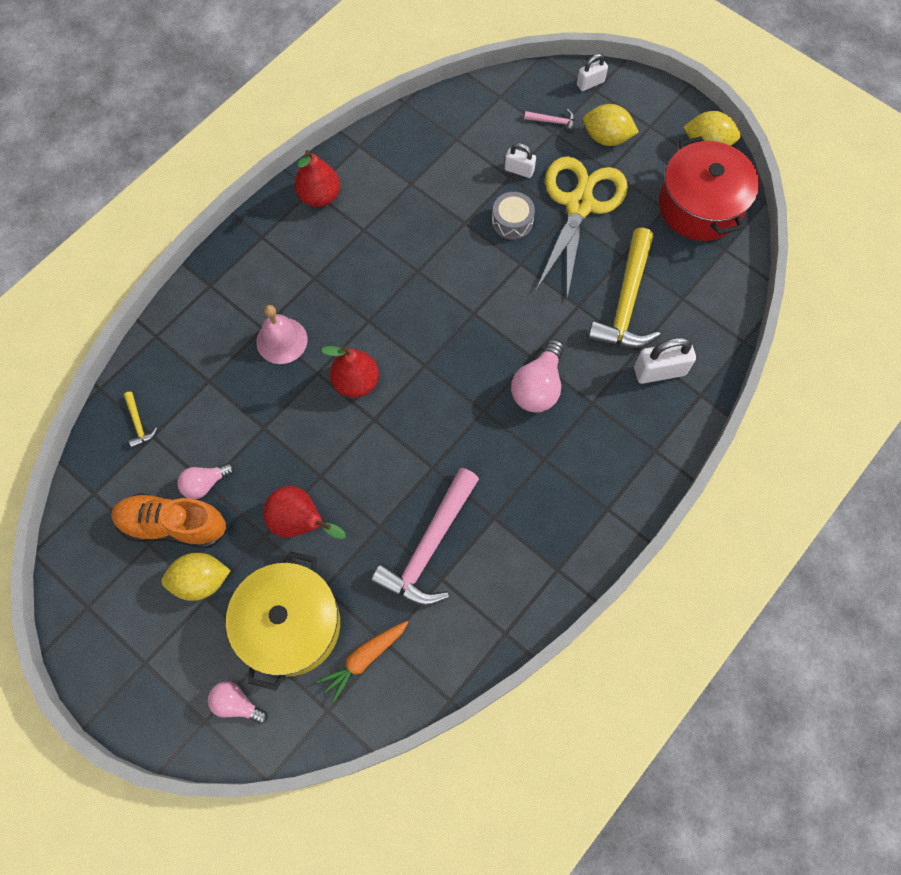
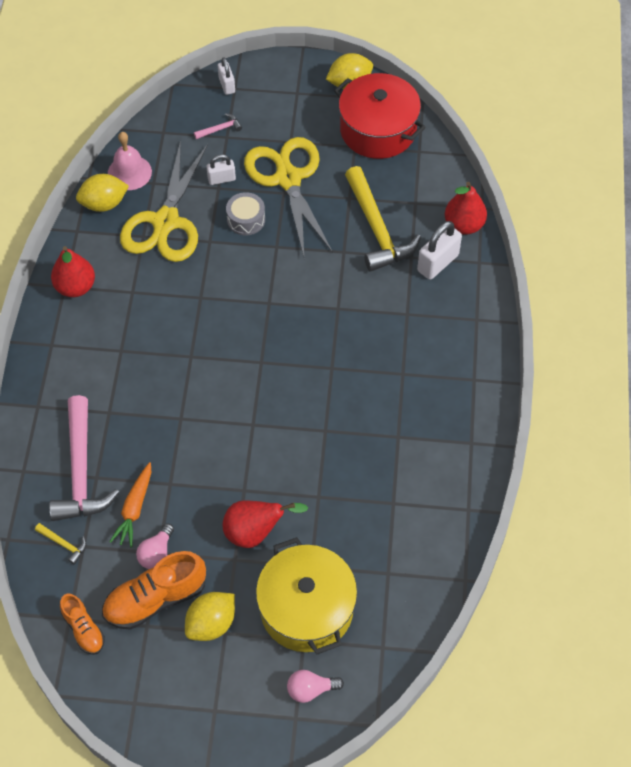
camera: 35 degrees left, 10 degrees down
pink bell [256,305,308,364] -> pink bell moved to [108,132,152,190]
orange carrot [317,621,408,702] -> orange carrot moved to [109,462,151,547]
red pear [321,346,379,398] -> red pear moved to [445,182,487,235]
pink hammer [370,468,479,607] -> pink hammer moved to [49,395,120,521]
pink light bulb [511,339,564,412] -> none
white padlock [577,54,608,91] -> white padlock turned 45 degrees counterclockwise [218,57,235,95]
yellow lemon [583,104,639,146] -> yellow lemon moved to [76,174,129,212]
none -> orange shoe [60,594,105,655]
none -> yellow scissors [120,140,208,262]

